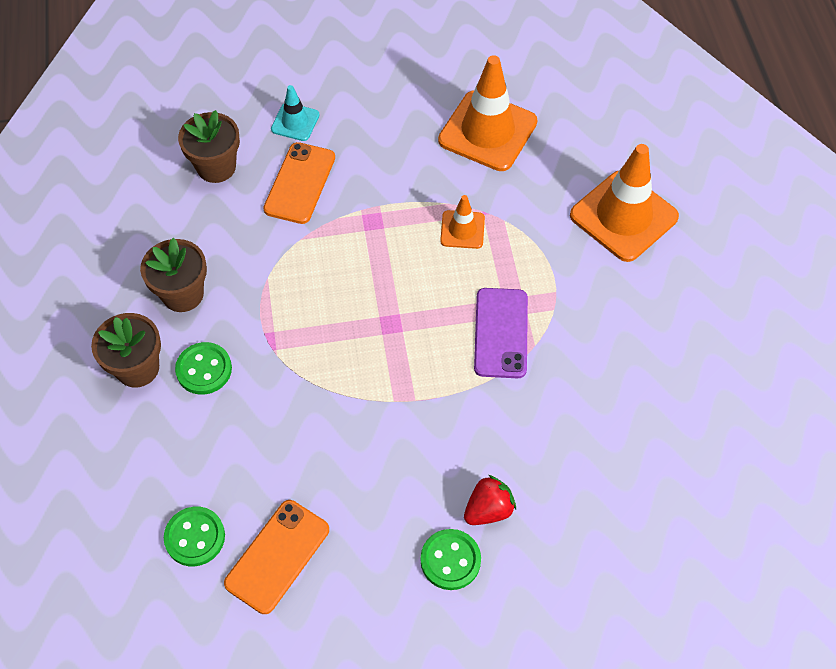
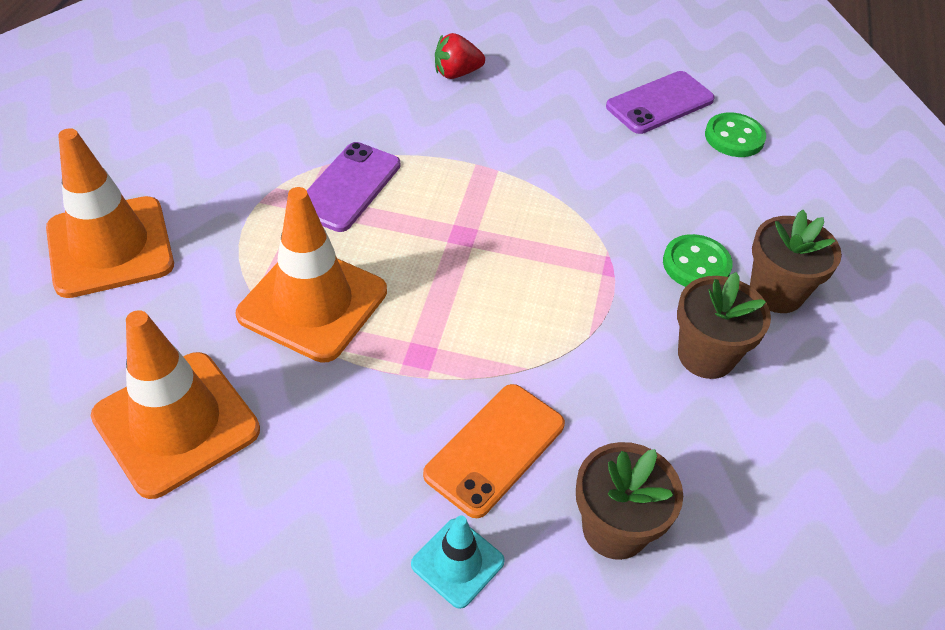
camera: 160 degrees left, 10 degrees down
orange phone [224,500,329,614] -> purple phone [606,71,715,134]
green button [421,529,481,590] -> none
orange traffic cone [440,195,485,249] -> orange traffic cone [236,187,387,363], size x1.98

